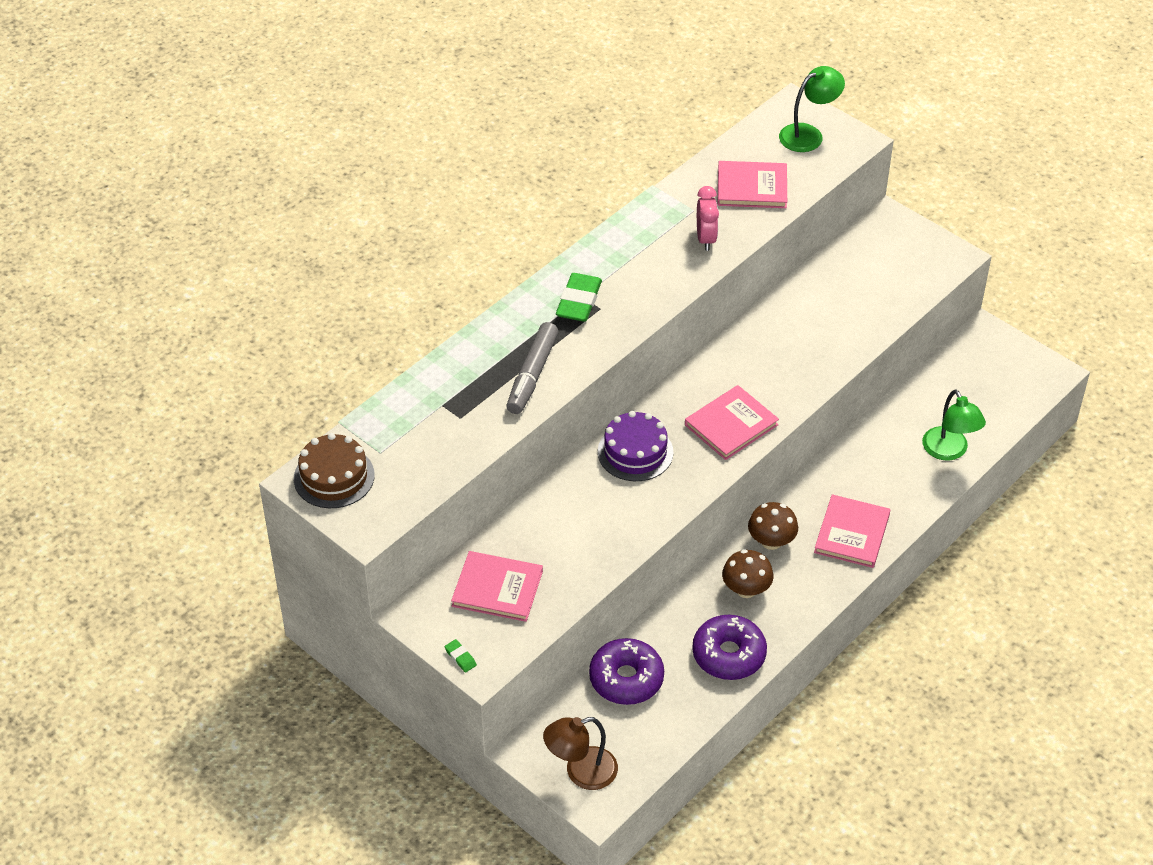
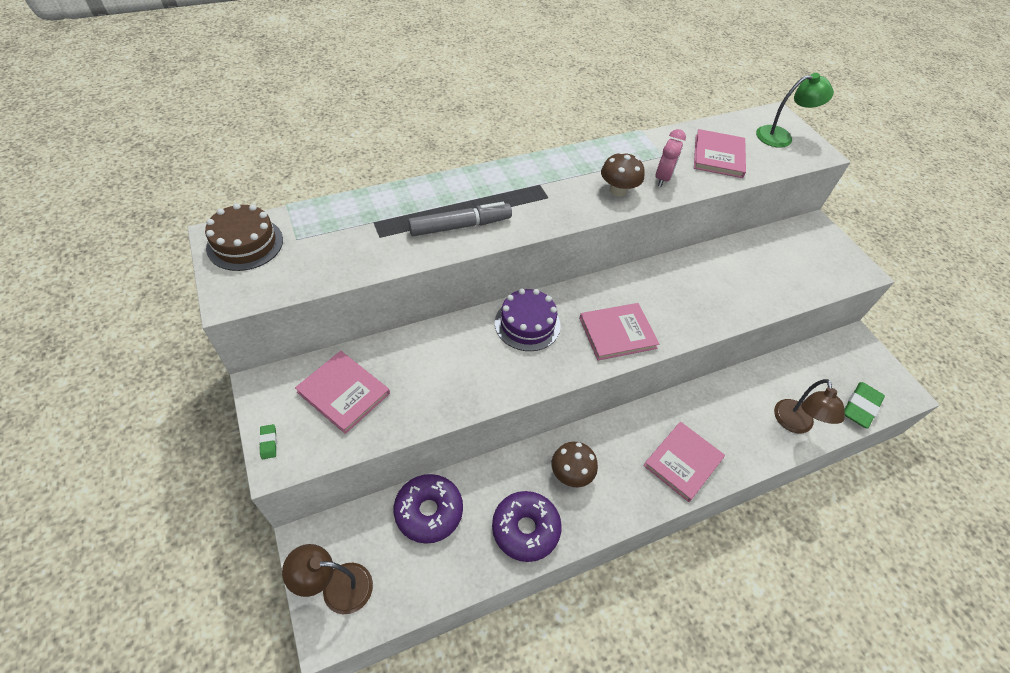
camera: 20 degrees right, 5 degrees up
grey marker [506,322,558,414] -> grey marker turned 150 degrees counterclockwise [408,202,512,236]
green eraser [556,273,602,322] -> green eraser moved to [844,382,885,429]
pink book [717,161,787,208] -> pink book turned 75 degrees clockwise [694,129,746,178]
brown mushroom [748,502,798,550] -> brown mushroom moved to [601,152,645,197]
green lamp [922,389,986,461] -> brown lamp [774,379,845,433]

